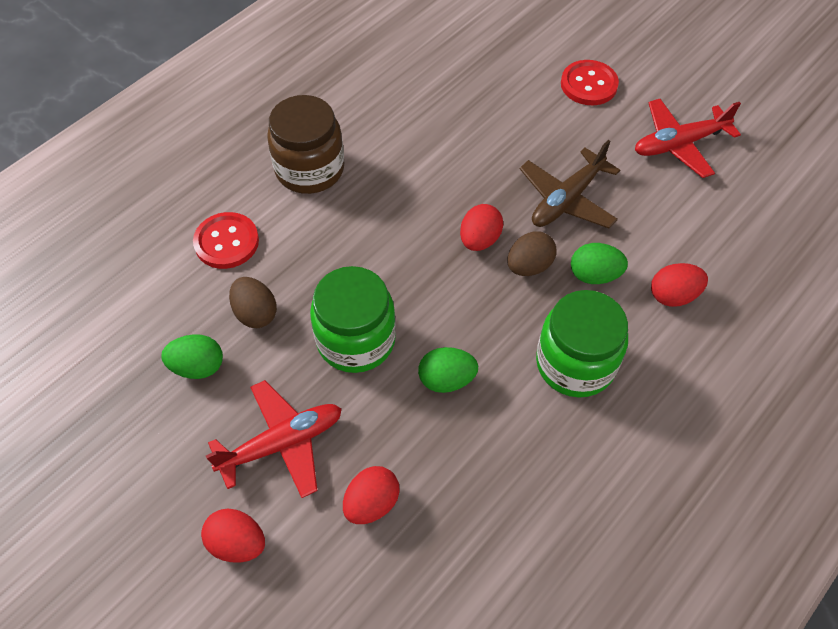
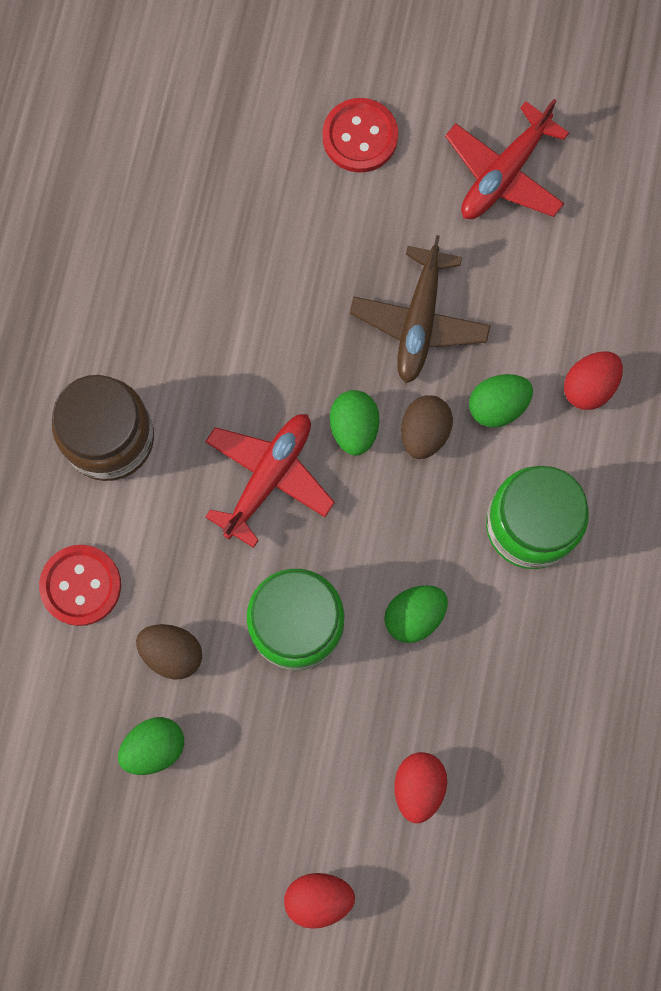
camera: 30 degrees left, 20 degrees up
red plane [206,380,342,498] -> red plane moved to [205,414,335,548]
red egg [460,204,503,251] -> green egg [330,390,380,456]

